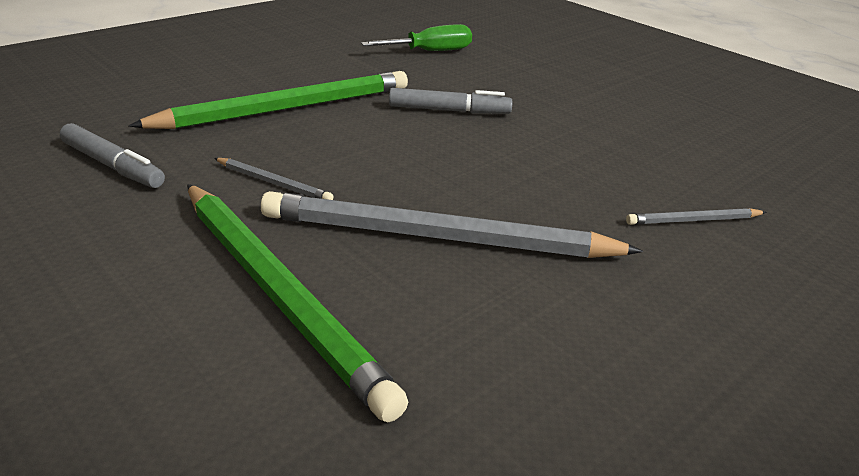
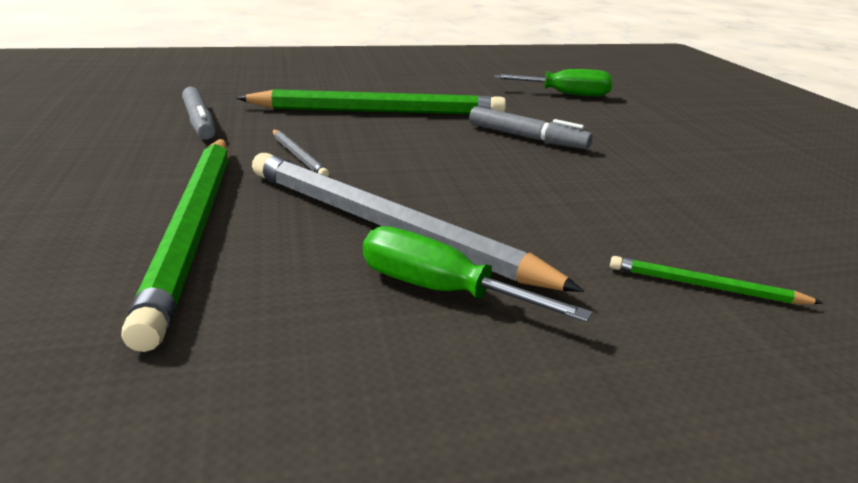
camera: 30 degrees right, 5 degrees down
grey pencil [626,208,767,225] -> green pencil [610,256,823,304]
none -> green screwdriver [363,226,593,322]

